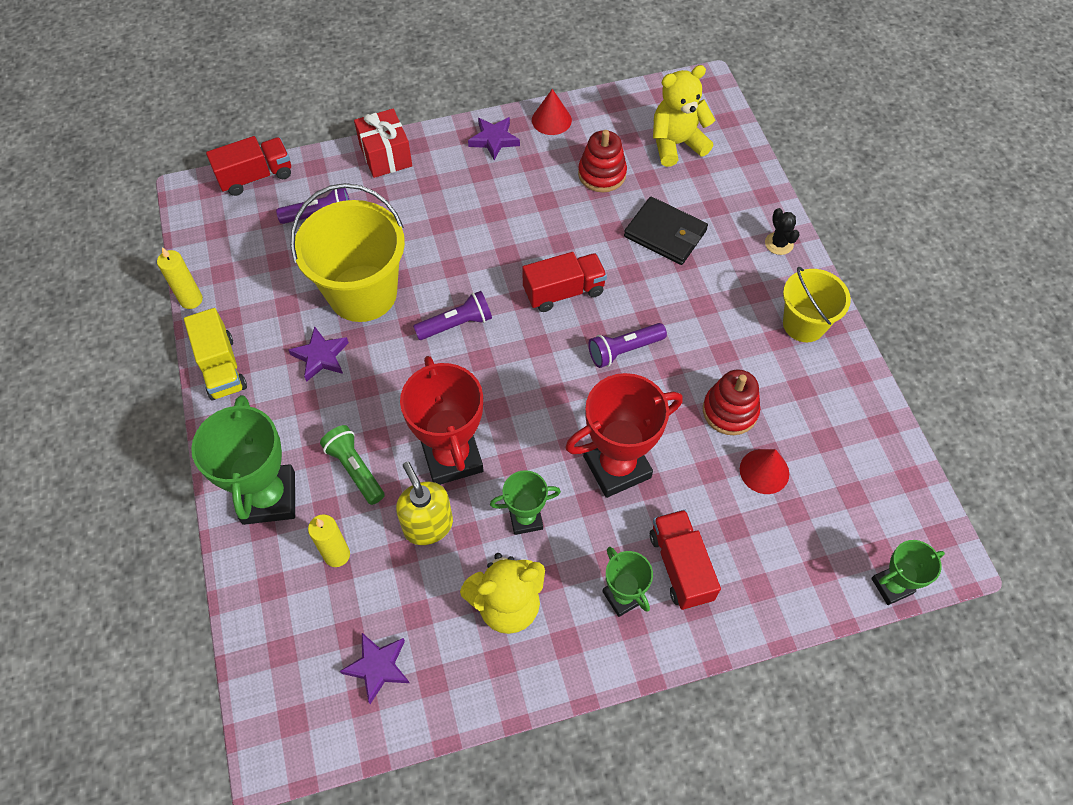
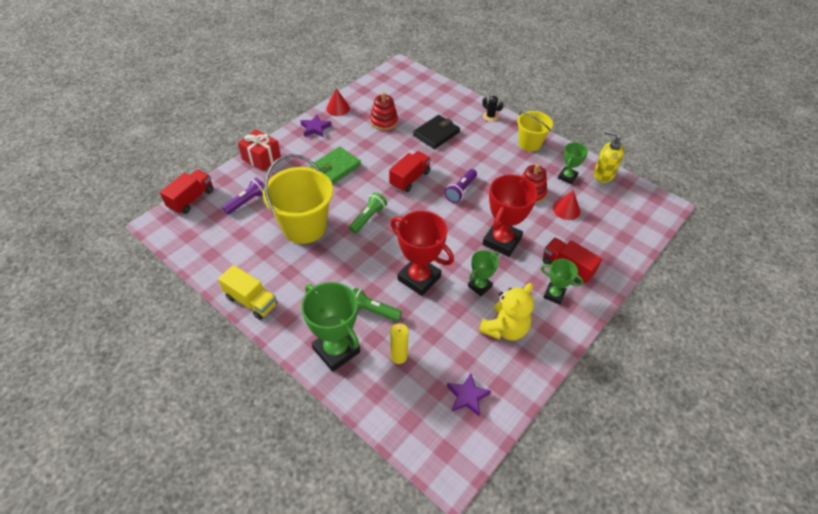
camera: 35 degrees left, 10 degrees down
yellow candle [157,247,203,309] -> none
purple star [289,326,349,382] -> none
yellow soap dispenser [396,462,453,545] -> yellow soap dispenser moved to [594,130,624,183]
purple flashlight [413,291,492,340] -> green flashlight [349,192,387,233]
black wallet [624,196,708,265] -> black wallet turned 45 degrees counterclockwise [413,115,460,149]
yellow teddy bear [653,65,715,167] -> none
green trophy [871,540,945,605] -> green trophy moved to [558,142,588,184]
none -> green wallet [310,146,361,185]

